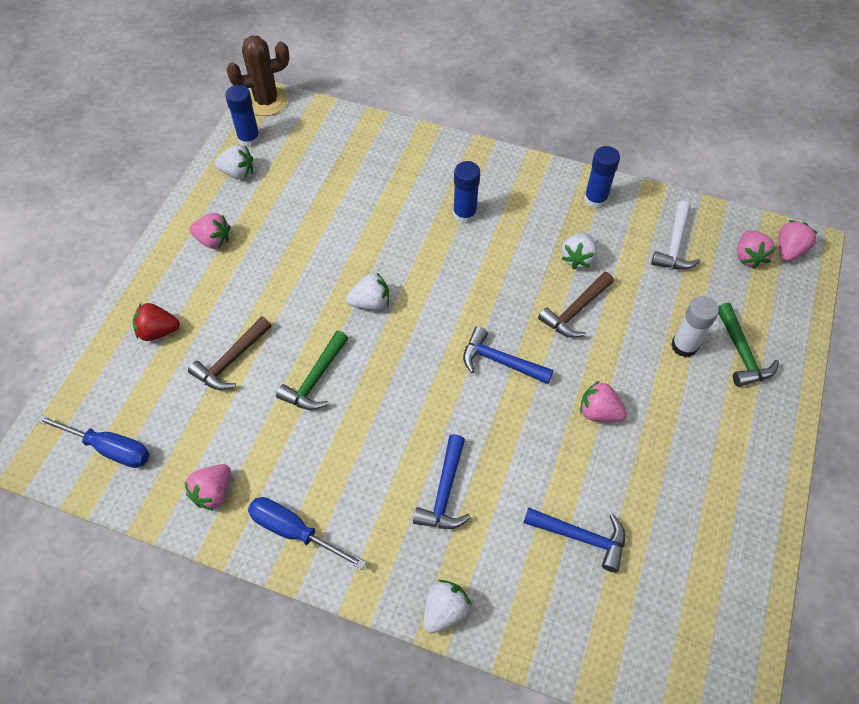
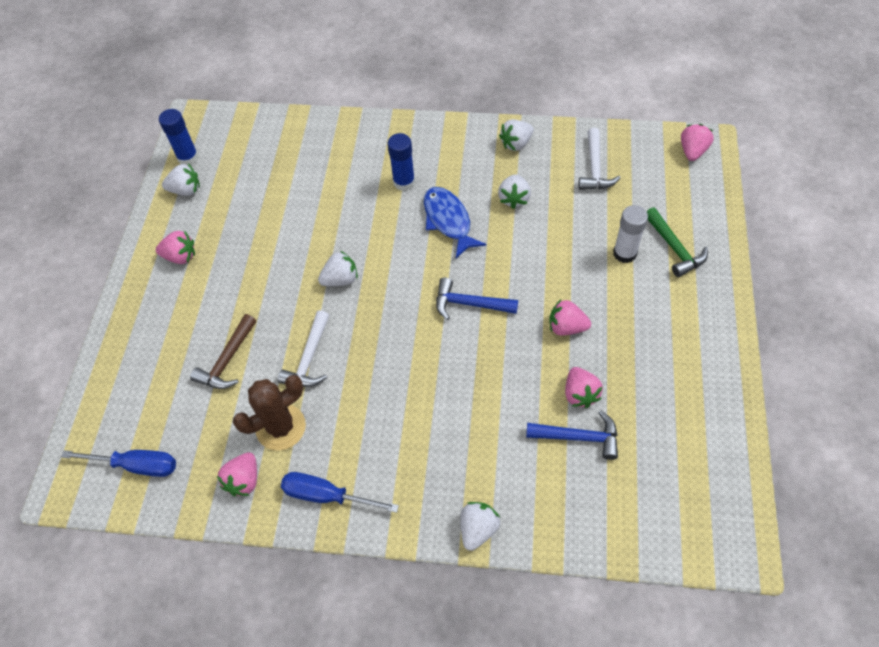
camera: 10 degrees left, 0 degrees up
red strawberry [133,303,180,341] -> none
brown cactus [226,36,290,116] -> brown cactus moved to [233,375,306,451]
green hammer [276,331,348,410] -> white hammer [278,310,329,387]
blue hammer [413,434,471,529] -> none
brown hammer [538,272,614,338] -> none
blue glue stick [584,146,620,209] -> white strawberry [499,119,534,151]
pink strawberry [737,230,775,269] -> pink strawberry moved to [565,367,603,408]
none -> blue fish [424,187,486,258]

